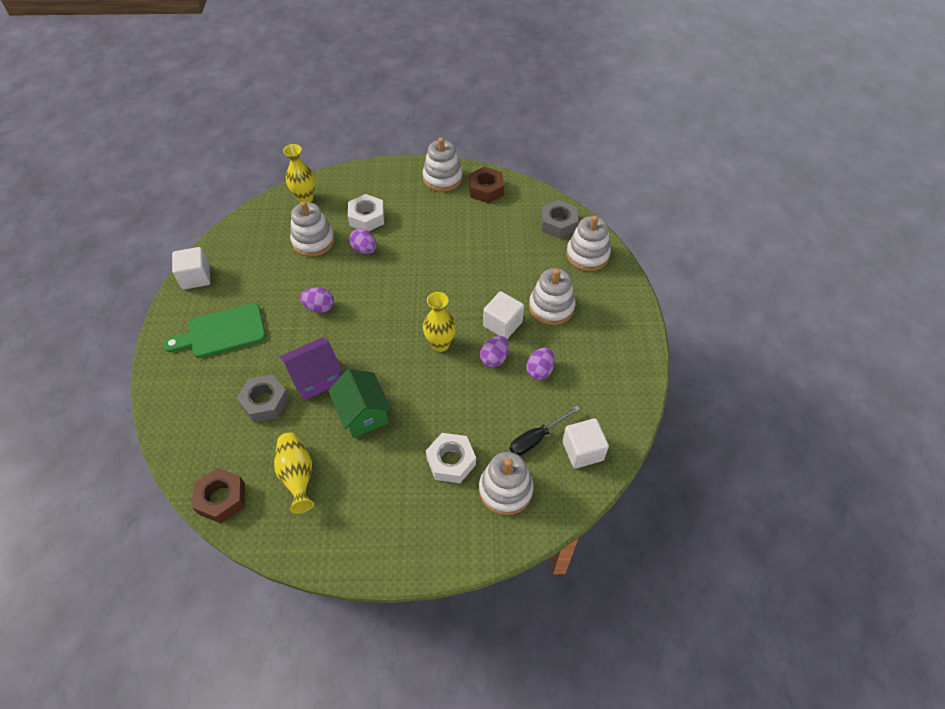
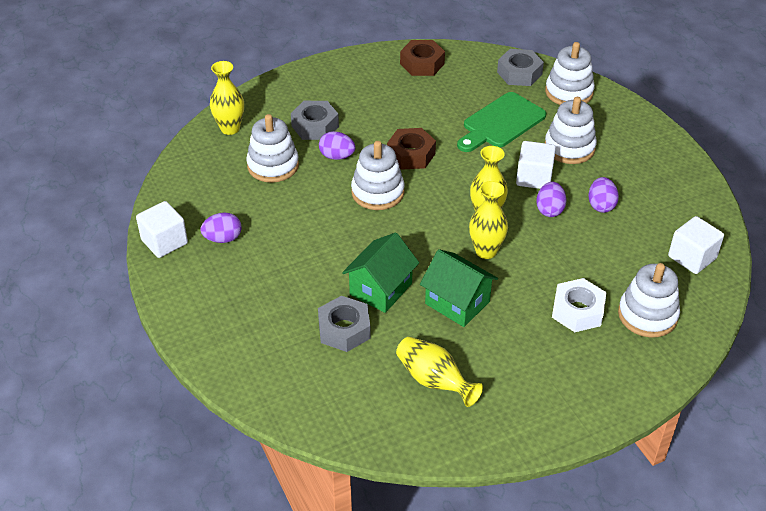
camera: 25 degrees left, 10 degrees down
green cutting board [163,303,266,358] -> green cutting board moved to [457,92,546,152]
brown nut [192,468,245,523] -> brown nut moved to [387,128,436,170]
purple house [280,337,342,400] -> green house [342,232,419,313]
purple egg [300,287,334,313] -> purple egg moved to [201,212,242,243]
white nut [348,194,384,231] -> grey nut [291,101,339,140]
white stacking toy [423,137,463,192] -> white stacking toy moved to [351,141,405,210]
black screwdriver [510,406,580,456] -> none
none -> yellow vase [469,181,508,259]

